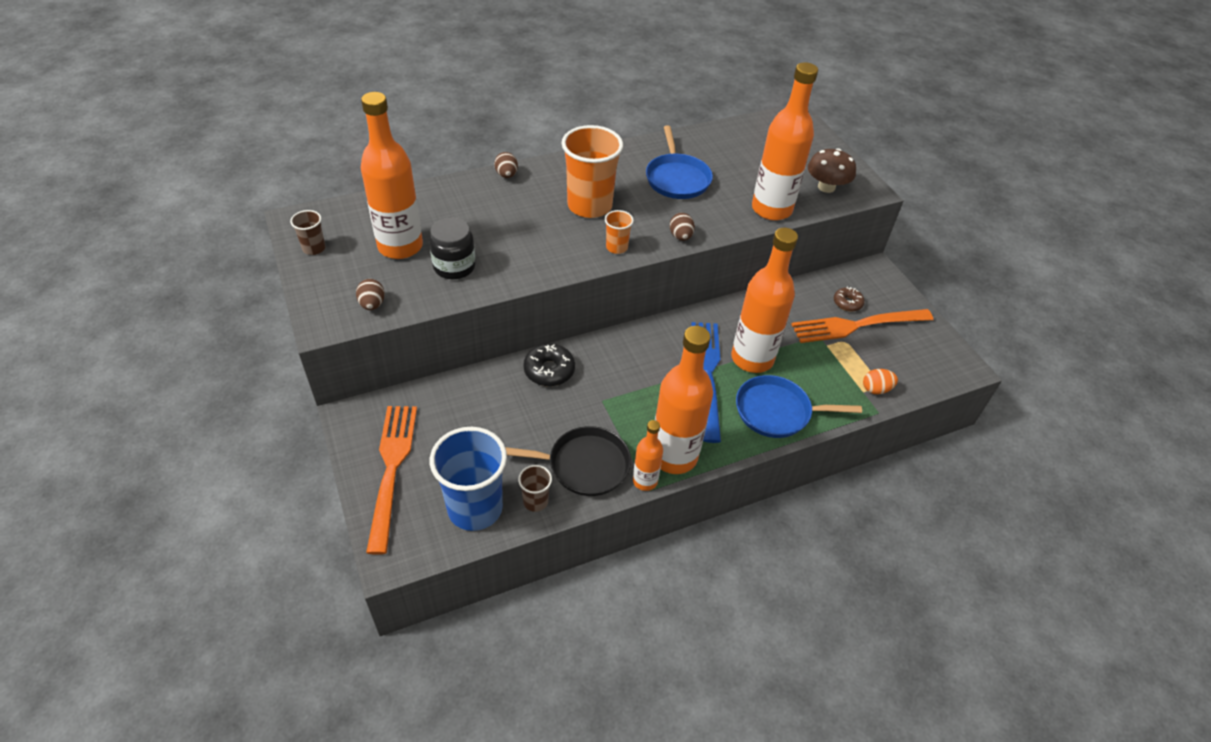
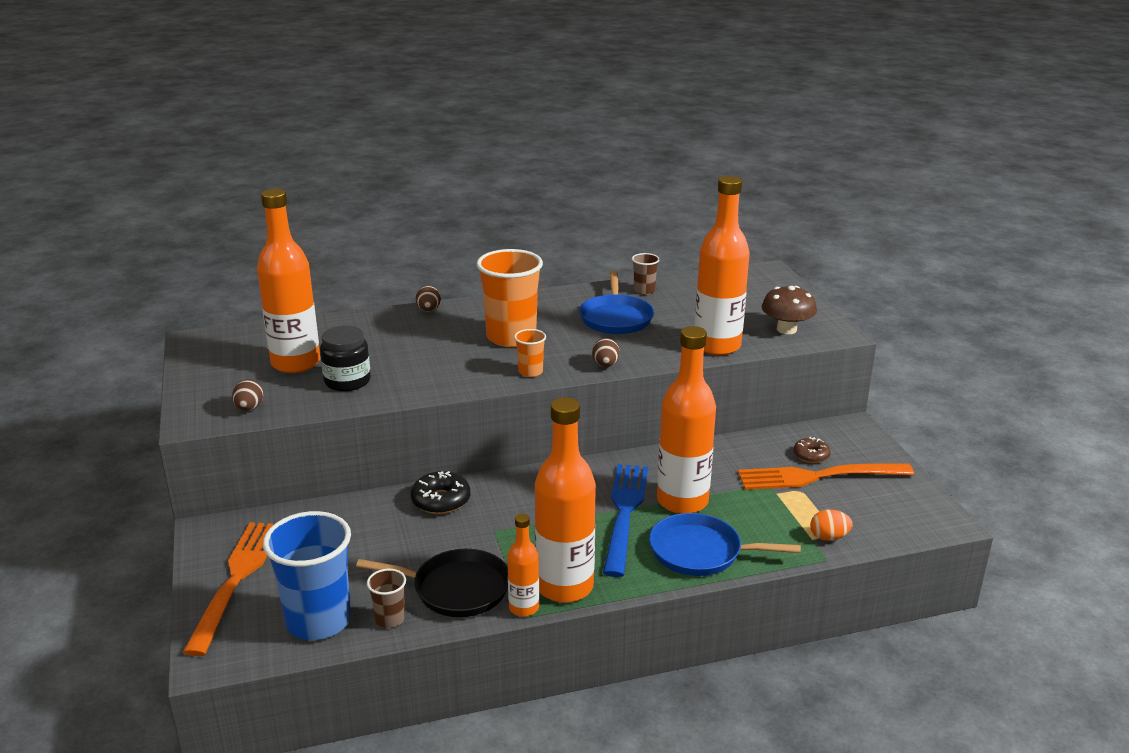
camera: 10 degrees right, 20 degrees down
brown cup [290,210,326,255] -> brown cup moved to [632,253,660,295]

